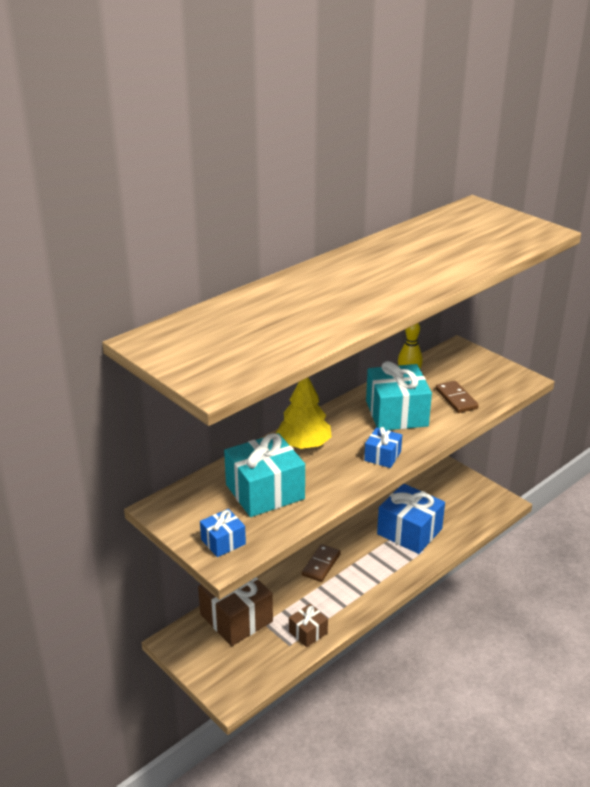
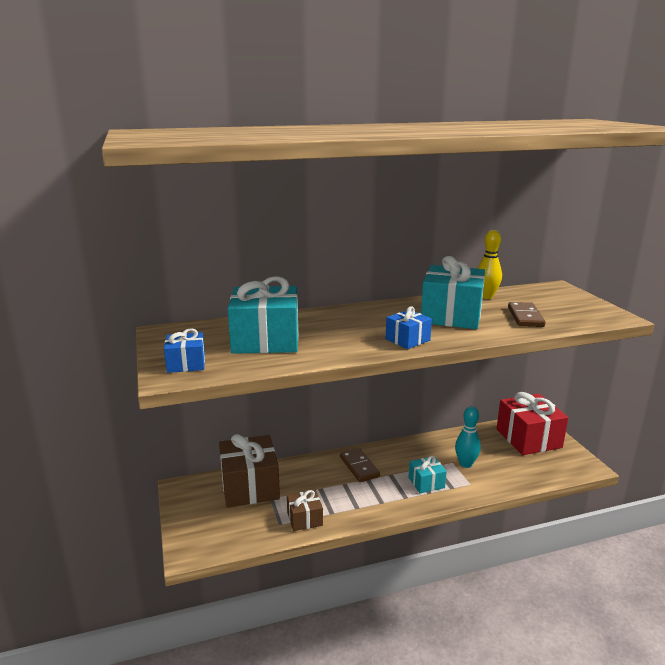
camera: 25 degrees right, 10 degrees down
yellow tree [276,377,332,449] -> none
brown domino [302,544,341,582] -> brown domino turned 75 degrees counterclockwise [340,448,380,482]
blue gift [377,484,445,554] -> turquoise bowling pin [455,406,481,468]
none -> turquoise gift [409,456,447,493]
none -> red gift [497,392,568,455]

